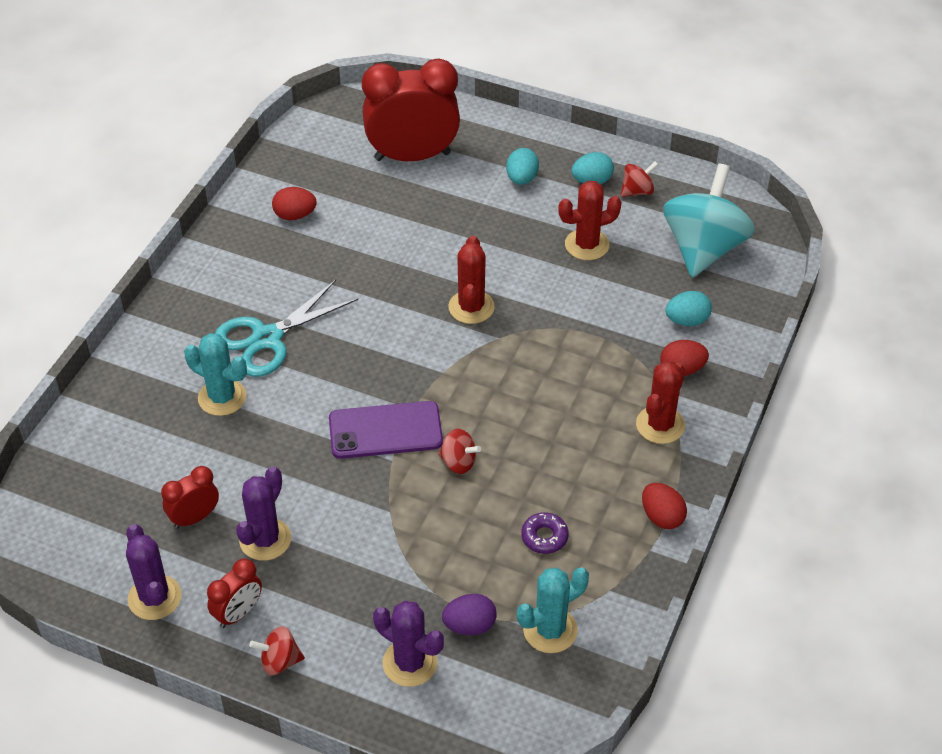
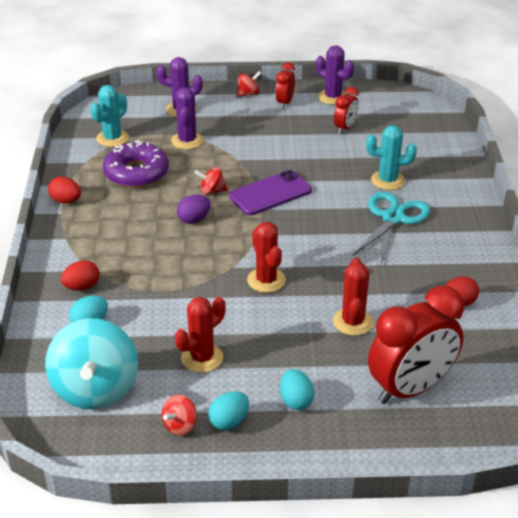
camera: 155 degrees right, 10 degrees down
purple cactus [236,466,291,561] -> purple cactus moved to [171,87,203,150]
purple egg [442,594,497,635] -> purple egg moved to [177,195,211,224]
purple donut [521,512,569,554] -> purple donut [103,140,169,188], size x2.12
red cactus [636,361,685,444] -> red cactus moved to [333,258,373,336]

